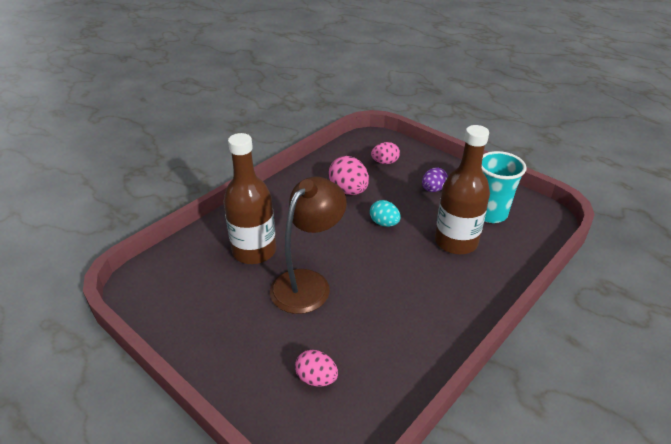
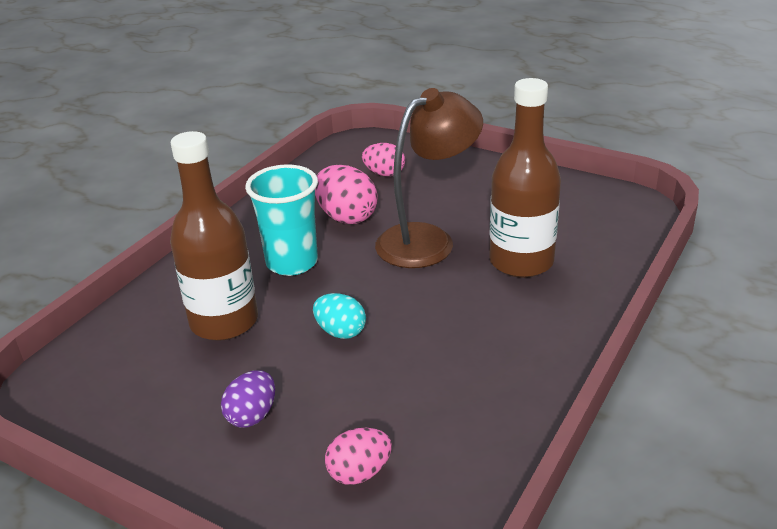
camera: 170 degrees right, 5 degrees down
brown lamp [270,177,347,314] -> brown lamp turned 150 degrees counterclockwise [375,88,483,268]
pink egg [329,156,369,195] -> pink egg moved to [315,165,378,224]
turquoise cup [482,151,527,223] -> turquoise cup moved to [245,164,318,276]

